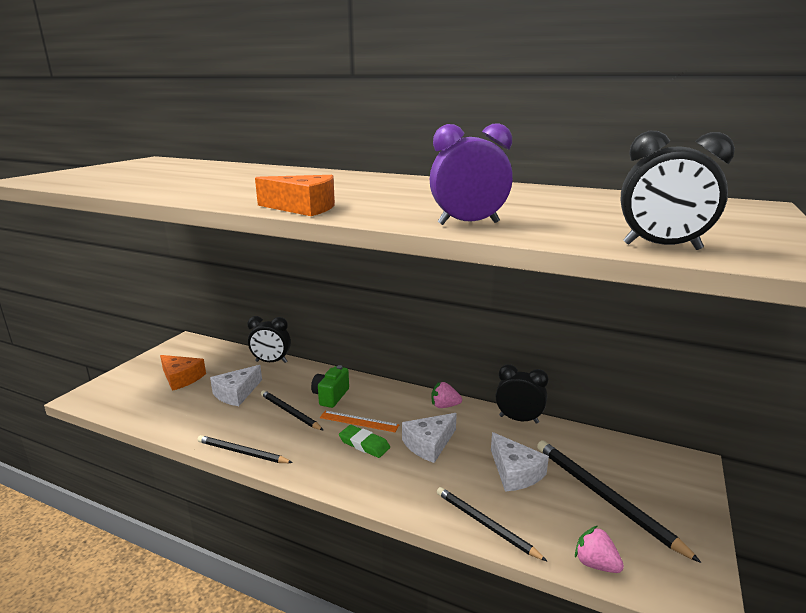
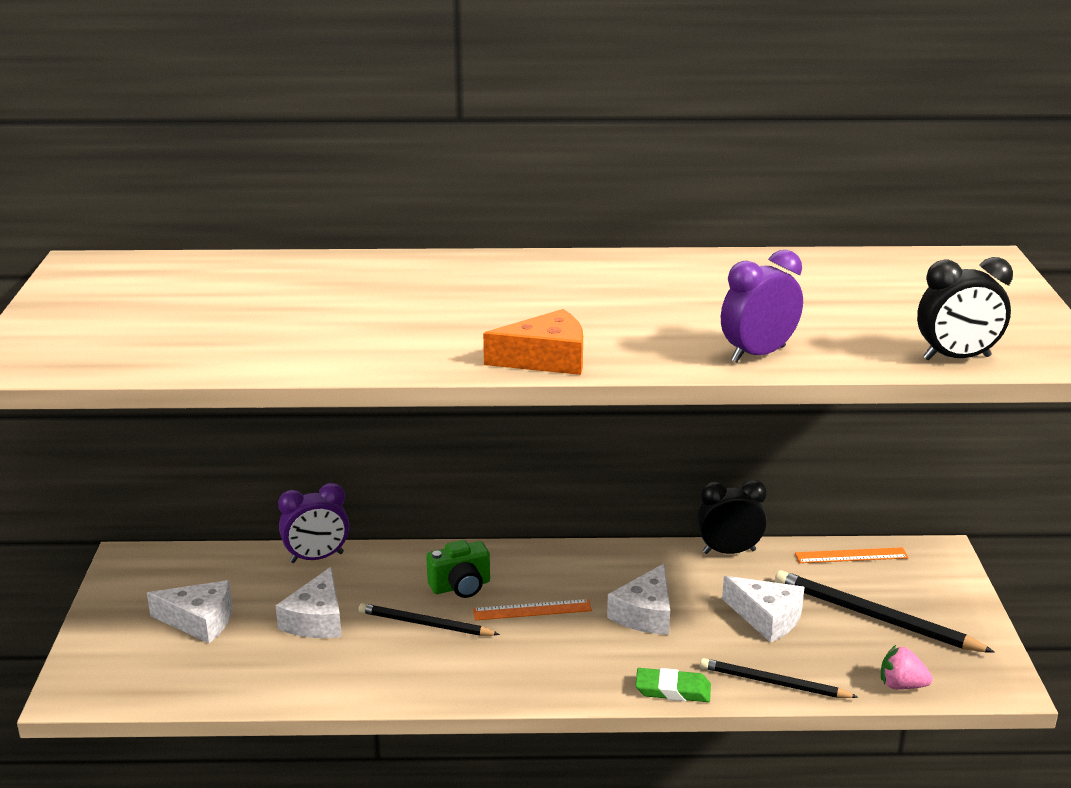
camera: 25 degrees left, 5 degrees up
orange cheese [160,355,206,391] -> white cheese [147,580,232,643]
black pencil [197,435,293,463] -> none
black clock [247,316,291,363] -> purple clock [278,483,349,563]
green camera [311,365,349,408] -> green camera turned 105 degrees counterclockwise [426,540,490,598]
green eraser [339,425,390,458] -> green eraser moved to [635,668,711,702]
pink strawberry [431,382,462,408] -> none
none -> orange ruler [795,547,908,563]

